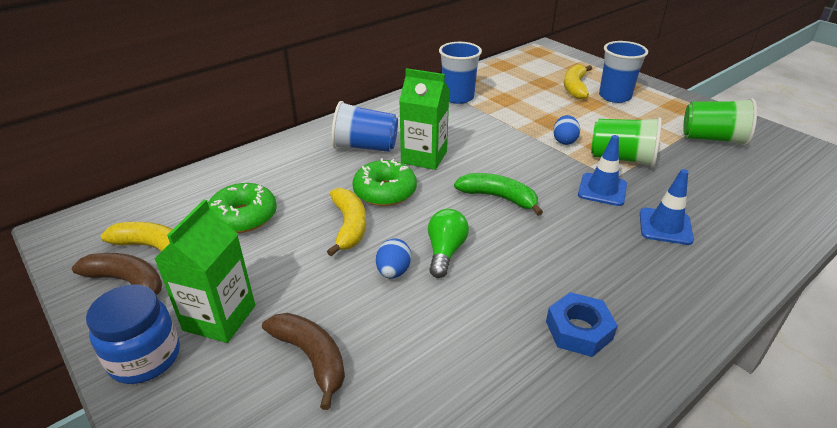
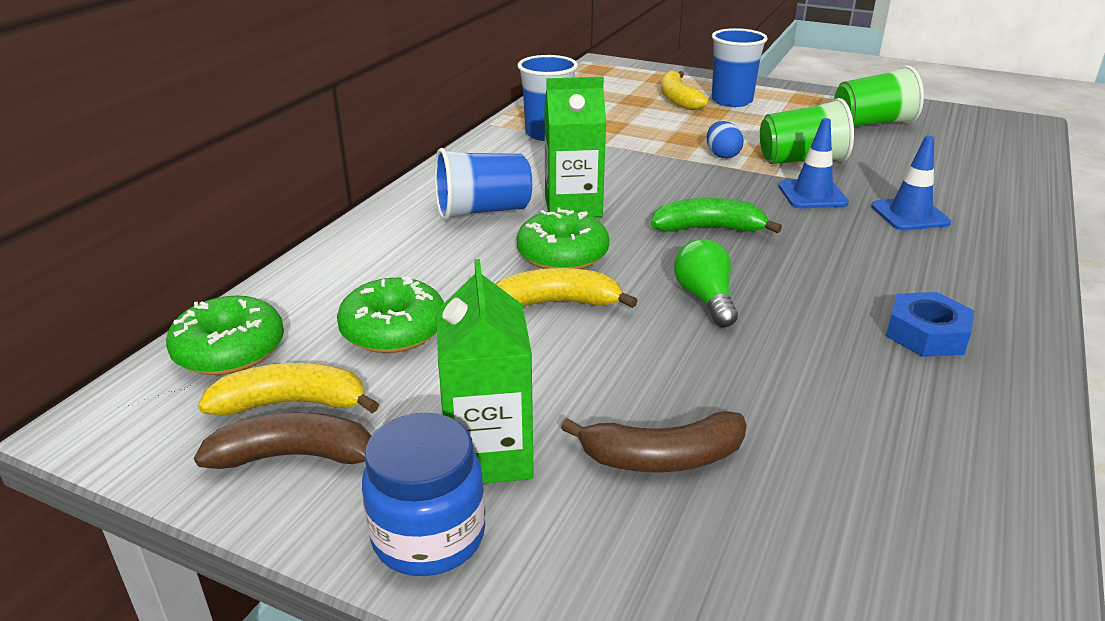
camera: 25 degrees left, 5 degrees down
brown banana [262,313,345,410] -> brown banana turned 150 degrees clockwise [561,411,747,473]
yellow banana [327,188,366,256] -> yellow banana turned 60 degrees counterclockwise [496,268,638,308]
blue egg [376,239,411,278] -> none
none -> green donut [166,296,284,375]

